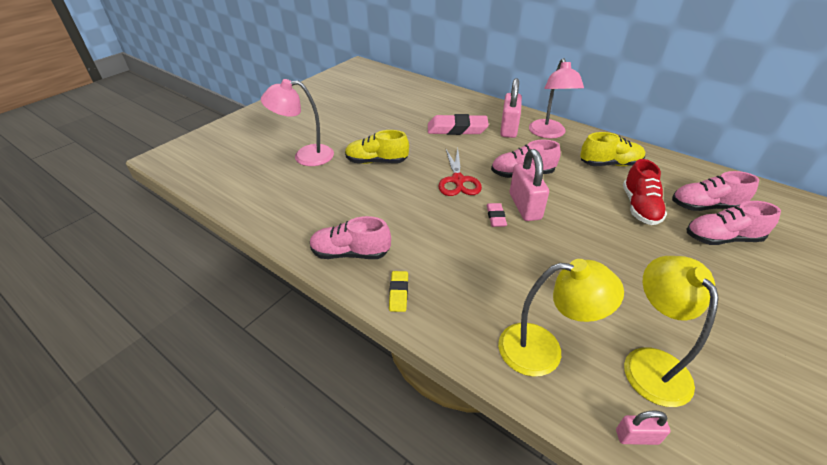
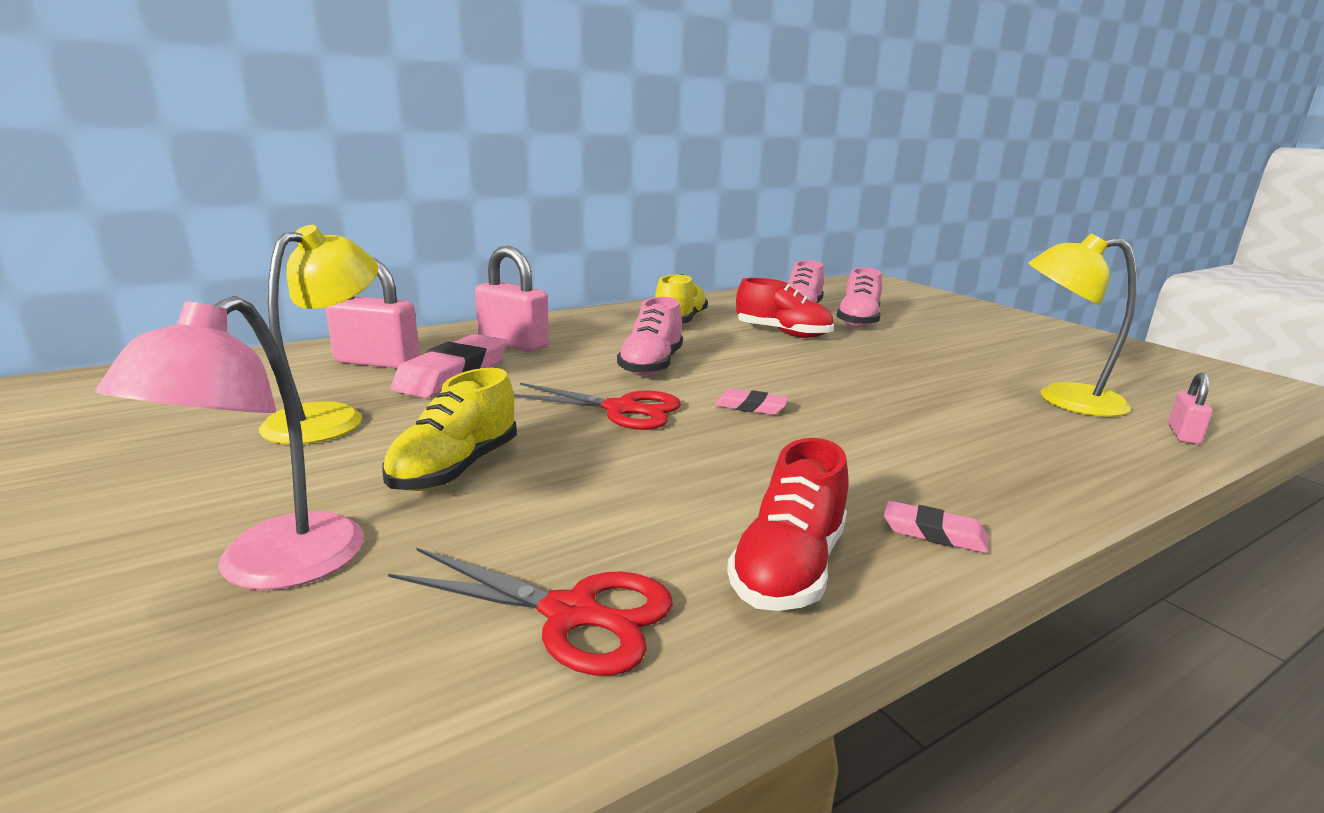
camera: 70 degrees left, 20 degrees down
pink shoe [310,216,391,259] -> red shoe [727,438,848,611]
yellow eraser [389,271,408,312] -> pink eraser [884,501,989,553]
yellow lamp [498,259,624,377] -> yellow lamp moved to [259,225,378,444]
pink padlock [510,149,549,221] -> pink padlock moved to [325,257,420,368]
pink lamp [529,58,584,139] -> none
none -> red scissors [388,548,673,676]

